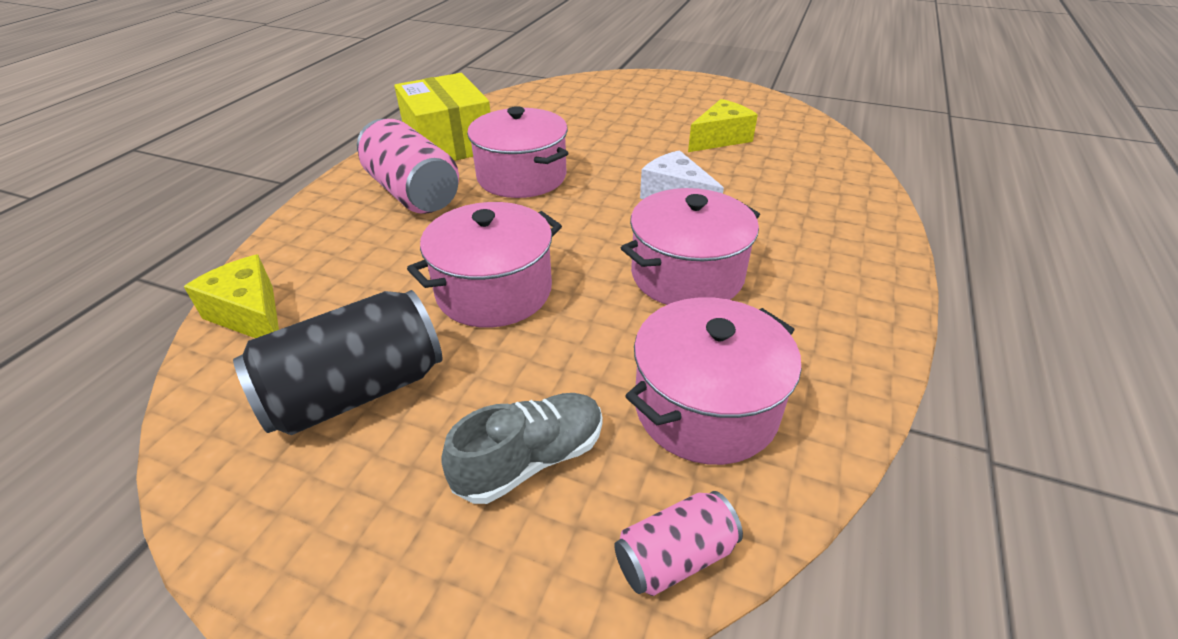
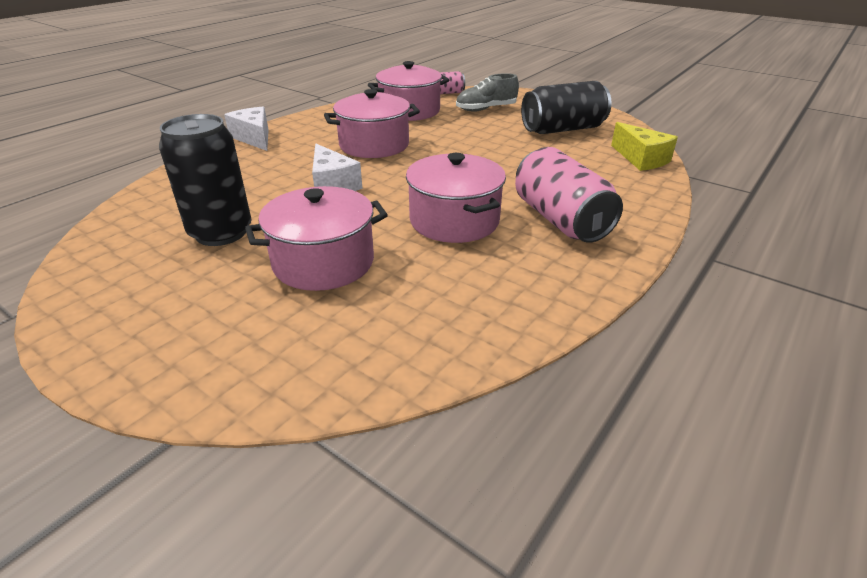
camera: 165 degrees left, 5 degrees down
yellow box [394,73,490,161] -> none
pink pot [407,202,562,328] -> pink pot moved to [245,186,388,291]
yellow cheese [688,99,758,152] -> black can [159,114,252,246]
none -> white cheese [224,107,269,151]

